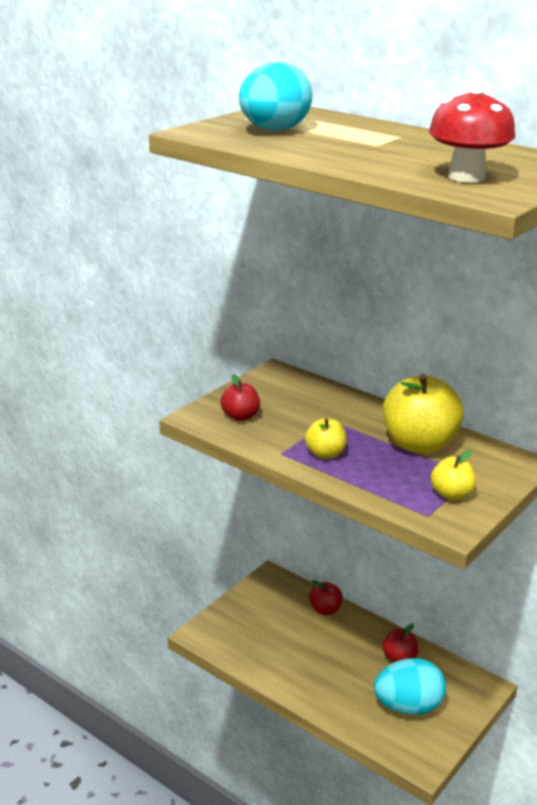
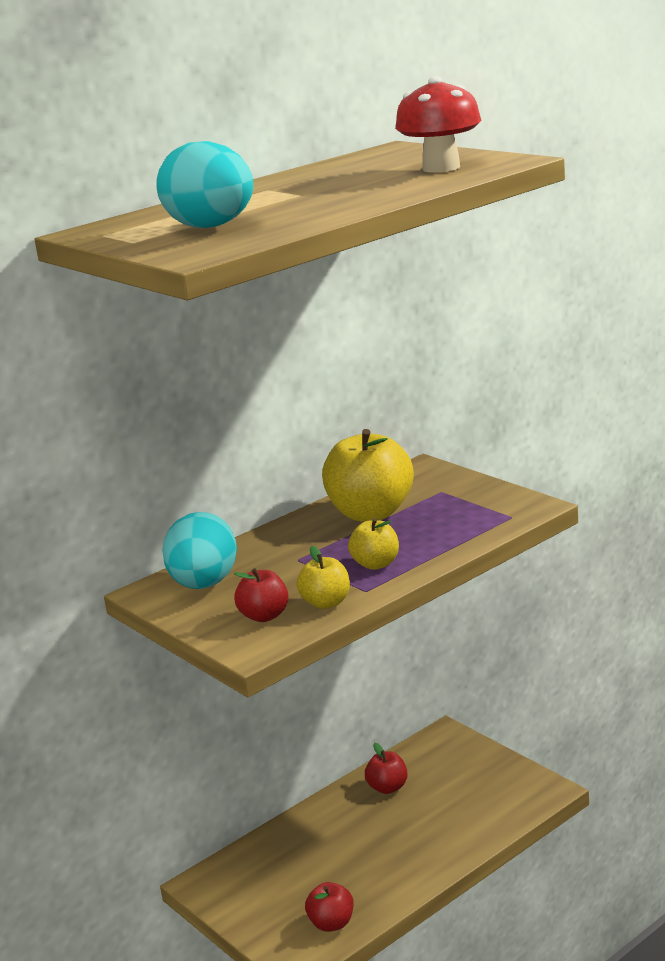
camera: 75 degrees left, 5 degrees down
red apple [309,580,343,615] -> red apple moved to [305,882,354,932]
turquoise egg [374,658,446,715] -> turquoise egg moved to [162,512,237,589]
yellow apple [431,451,476,500] -> yellow apple moved to [297,546,350,609]

